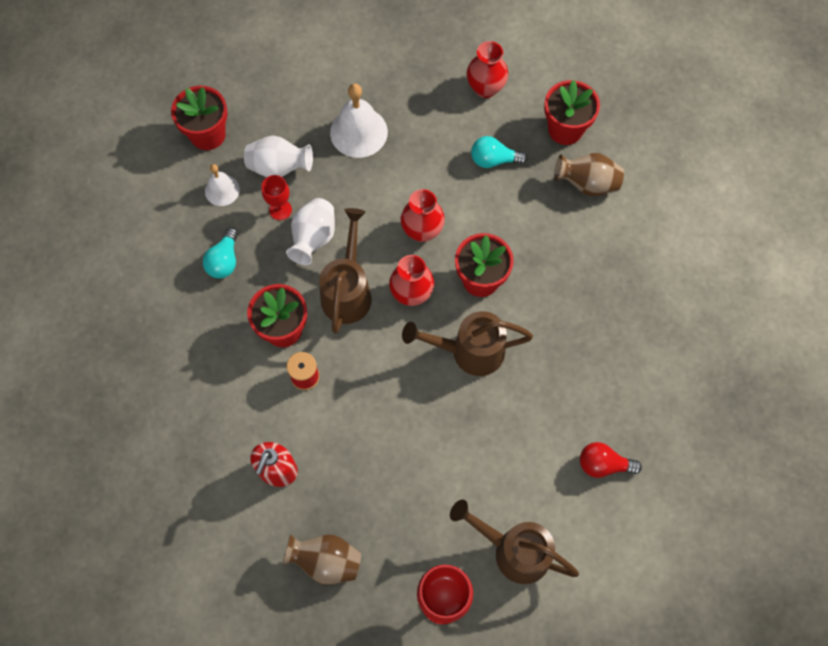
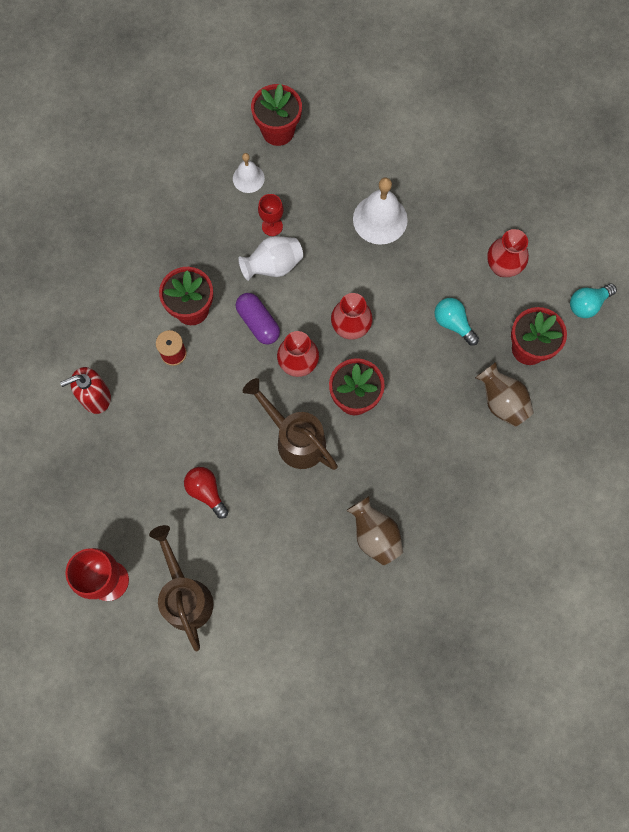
camera: 45 degrees right, 5 degrees up
turquoise light bulb [203,227,238,278] -> turquoise light bulb moved to [570,284,617,318]
white vase [244,135,313,177] -> none
brown vase [283,534,361,585] -> brown vase moved to [346,496,403,565]
brown watering can [319,208,372,333] -> purple capsule [236,293,280,344]
red light bulb [580,442,642,478] -> red light bulb moved to [184,467,229,519]

